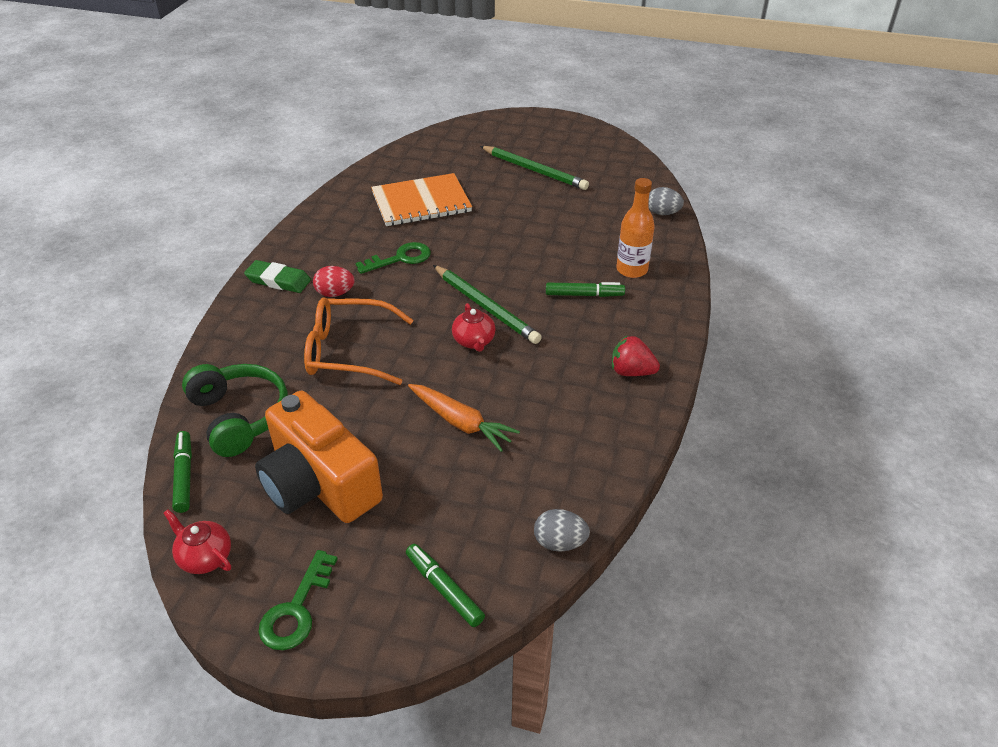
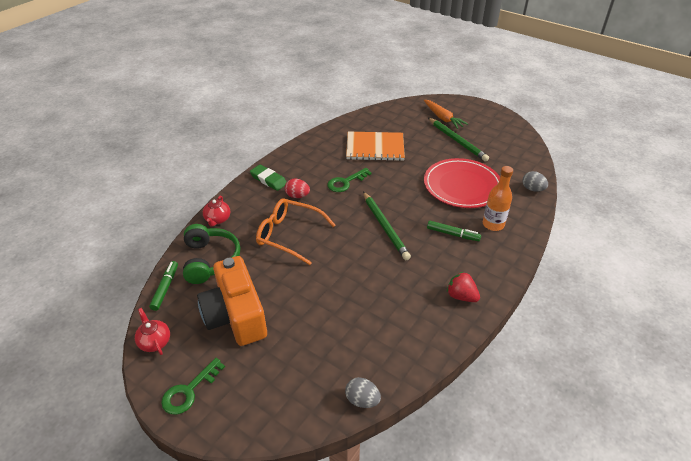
camera: 20 degrees right, 0 degrees up
green key [356,242,431,274] -> green key turned 150 degrees clockwise [327,168,372,192]
green marker [406,544,485,627] -> none
orange carrot [408,384,520,452] -> orange carrot moved to [424,100,468,129]
red teapot [452,303,496,352] -> red teapot moved to [203,196,230,227]
none -> red plate [424,158,500,208]

